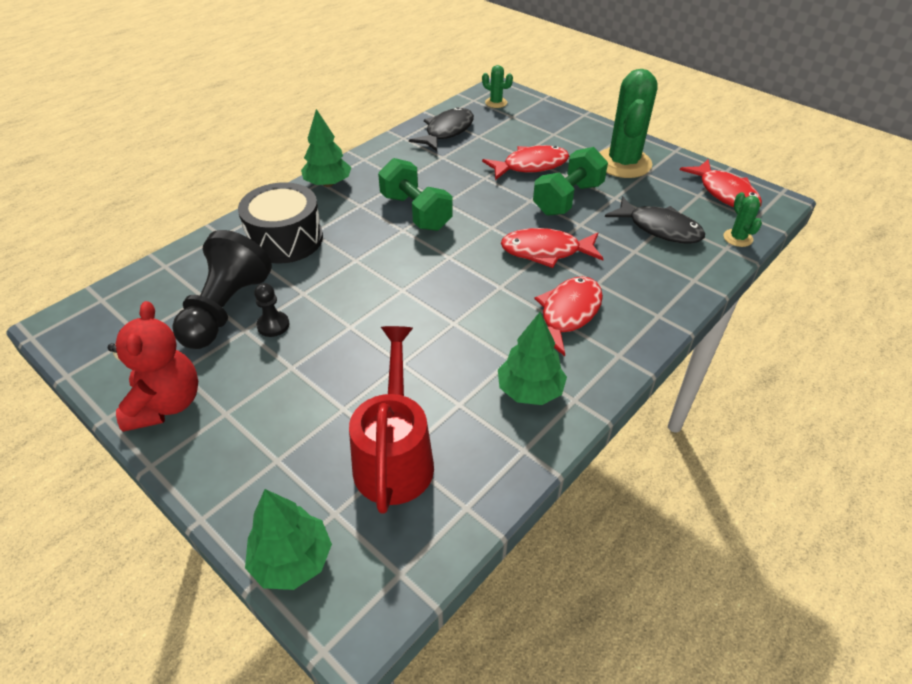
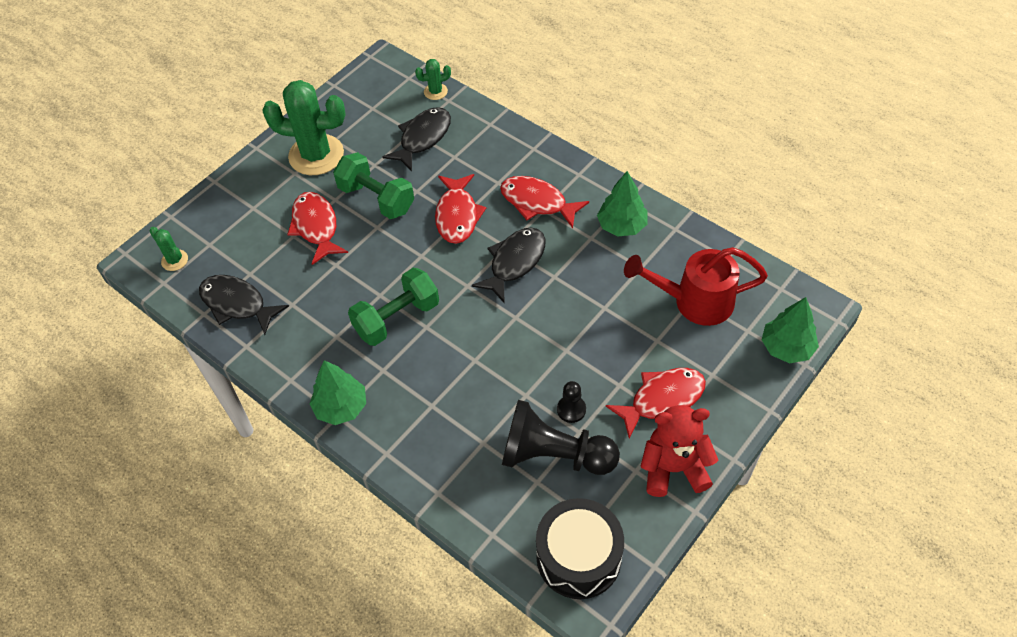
camera: 90 degrees left, 10 degrees up
black drum [238,182,323,264] -> black drum moved to [536,498,624,599]
green cactus [482,65,513,108] -> green cactus turned 75 degrees counterclockwise [149,227,188,271]
red fish [680,160,762,207] -> red fish moved to [606,368,706,439]
none -> black fish [472,228,545,302]

